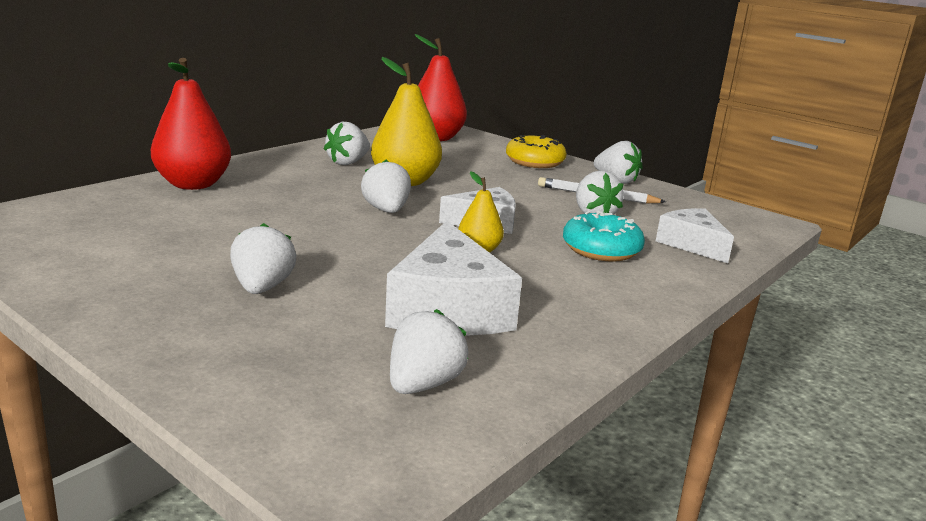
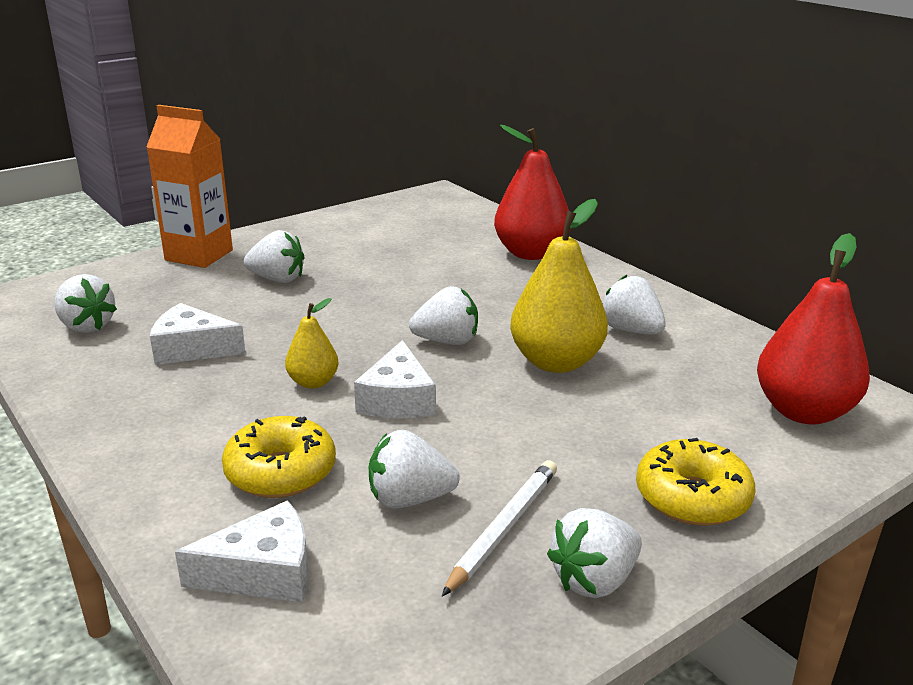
camera: 105 degrees right, 5 degrees up
white cheese [385,221,522,336] -> white cheese [150,303,246,365], size x0.62
turquoise donut [563,211,645,262] -> yellow donut [222,416,336,498]
none -> orange carton [146,105,233,268]

